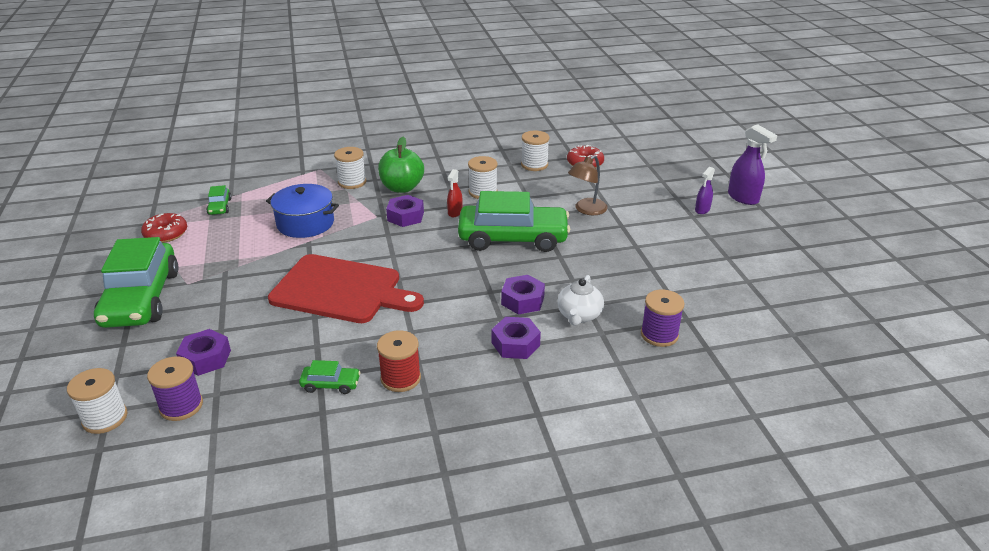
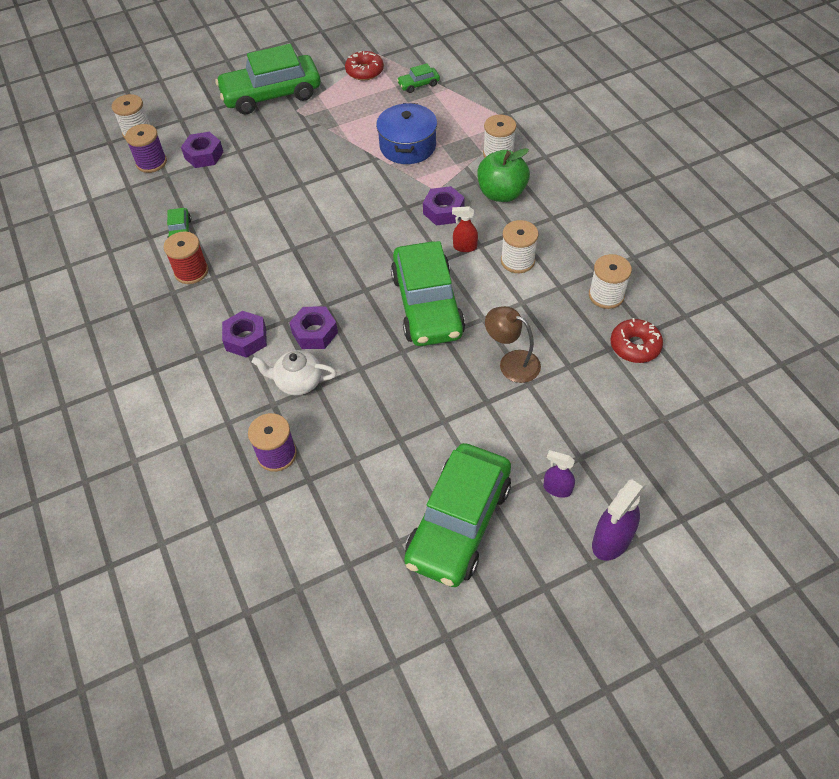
camera: 80 degrees right, 20 degrees up
red cutting board [268,254,424,323] -> none
none -> green car [404,443,511,587]

